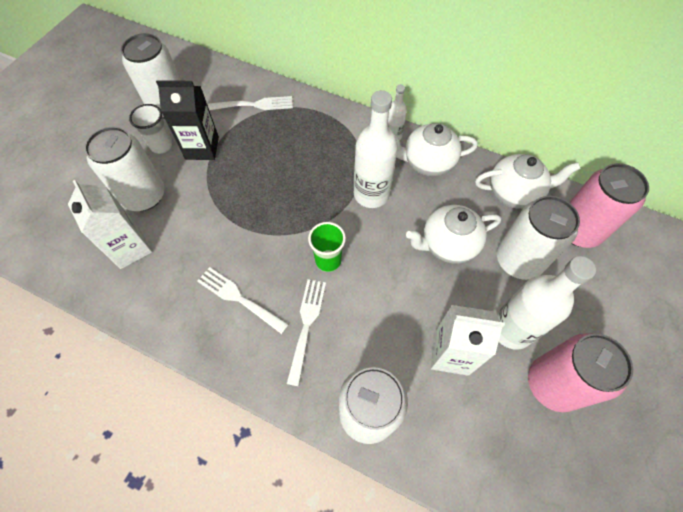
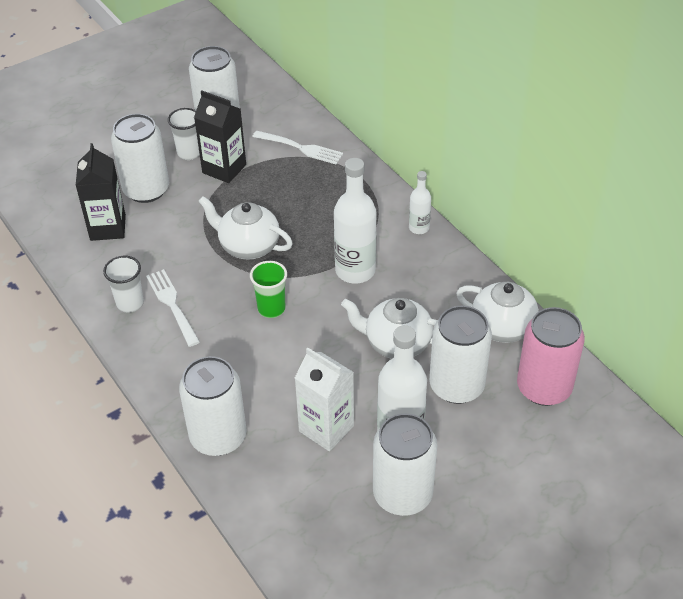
camera: 30 degrees right, 15 degrees down
white carton [68,180,152,269] -> black carton [75,143,126,241]
white fork [286,279,326,386] -> none
white teapot [395,123,478,176] -> white teapot moved to [198,196,293,260]
pink can [528,333,633,412] -> white can [373,413,437,516]
none -> white cup [103,256,144,313]

